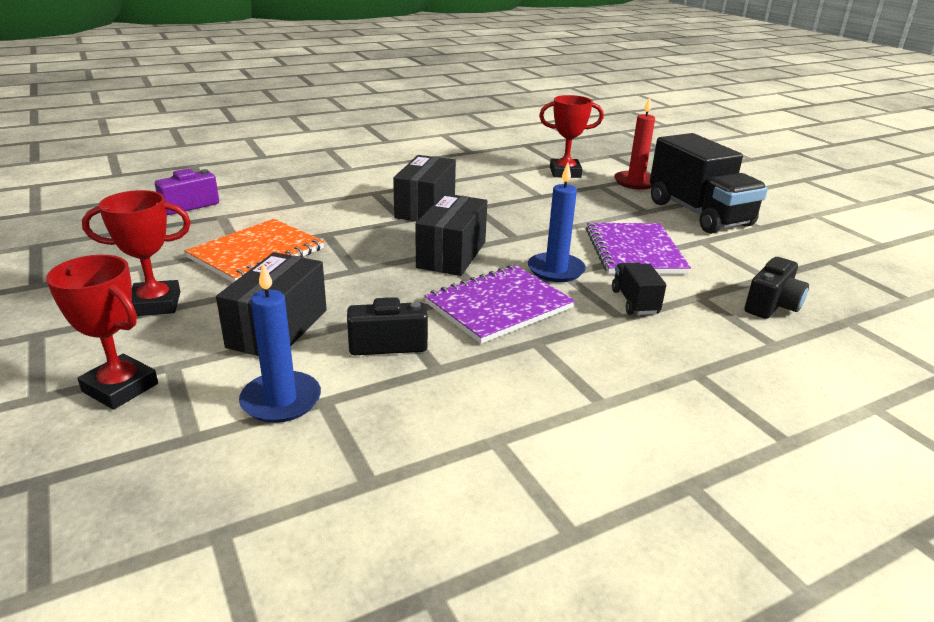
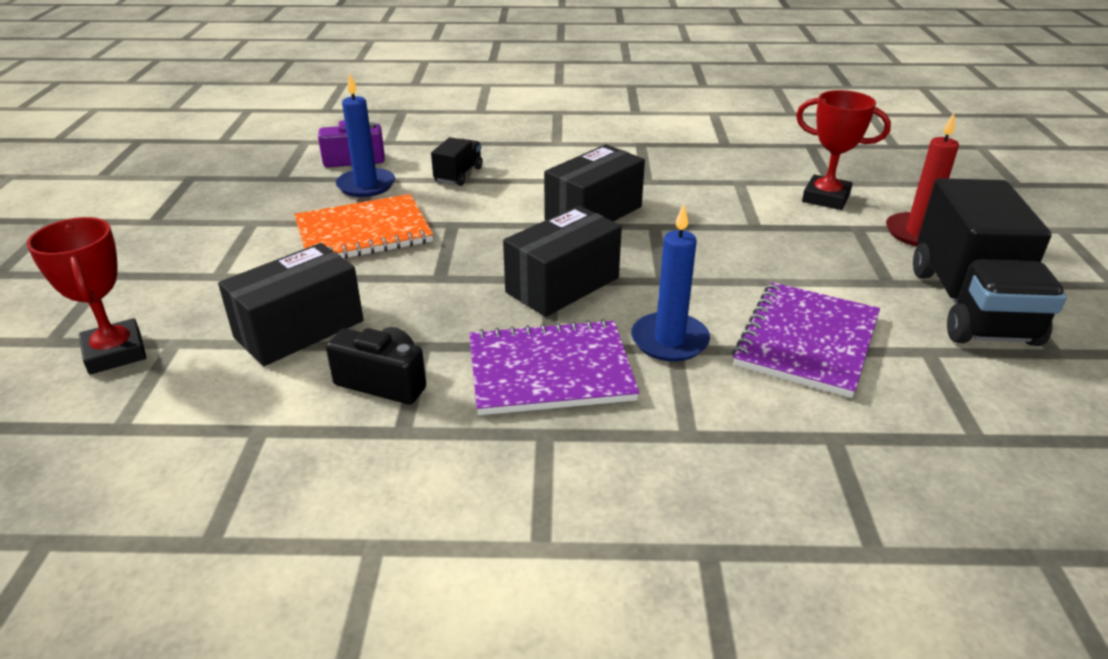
camera: 30 degrees right, 5 degrees up
red trophy [82,190,191,316] -> none
blue candle [239,263,321,423] -> blue candle moved to [336,74,395,197]
black truck [612,262,666,315] -> black truck moved to [431,137,483,186]
black camera [745,257,809,319] -> none

